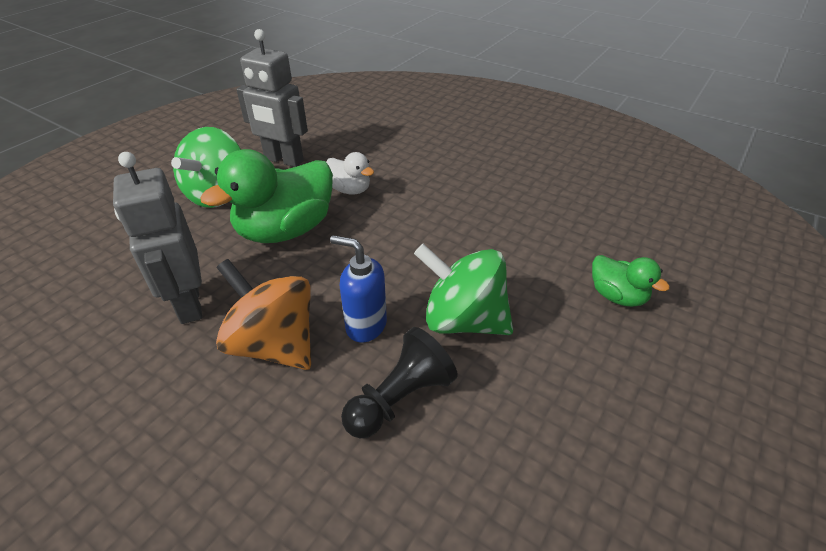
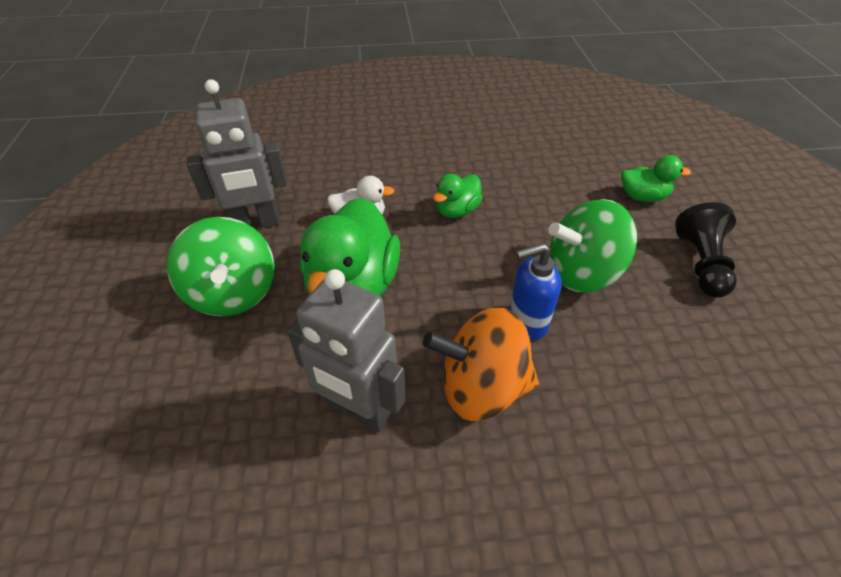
camera: 40 degrees left, 5 degrees up
black pawn [341,327,458,438] -> black pawn moved to [675,202,737,297]
none -> green duck [433,174,483,218]

